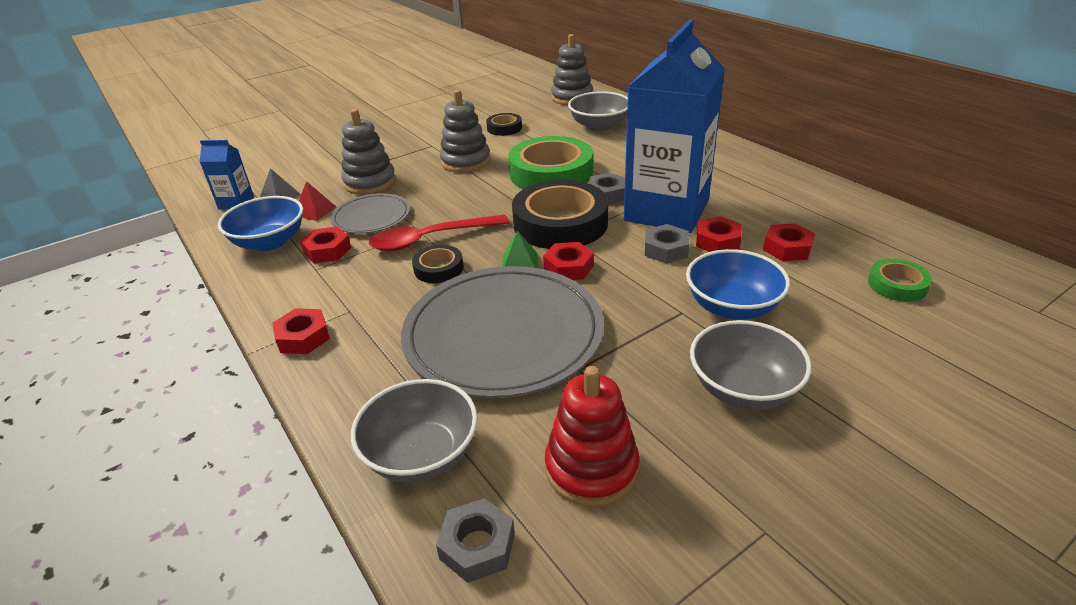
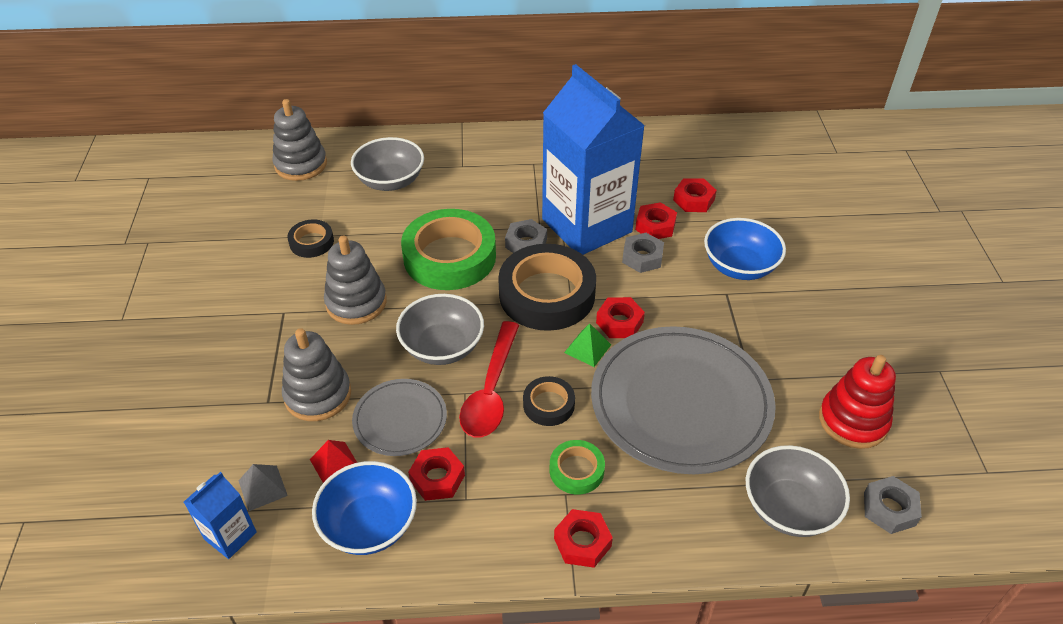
camera: 60 degrees left, 10 degrees up
grey bowl [690,320,812,410] -> grey bowl moved to [396,294,484,365]
green tape [868,259,932,302] -> green tape moved to [550,440,605,495]

